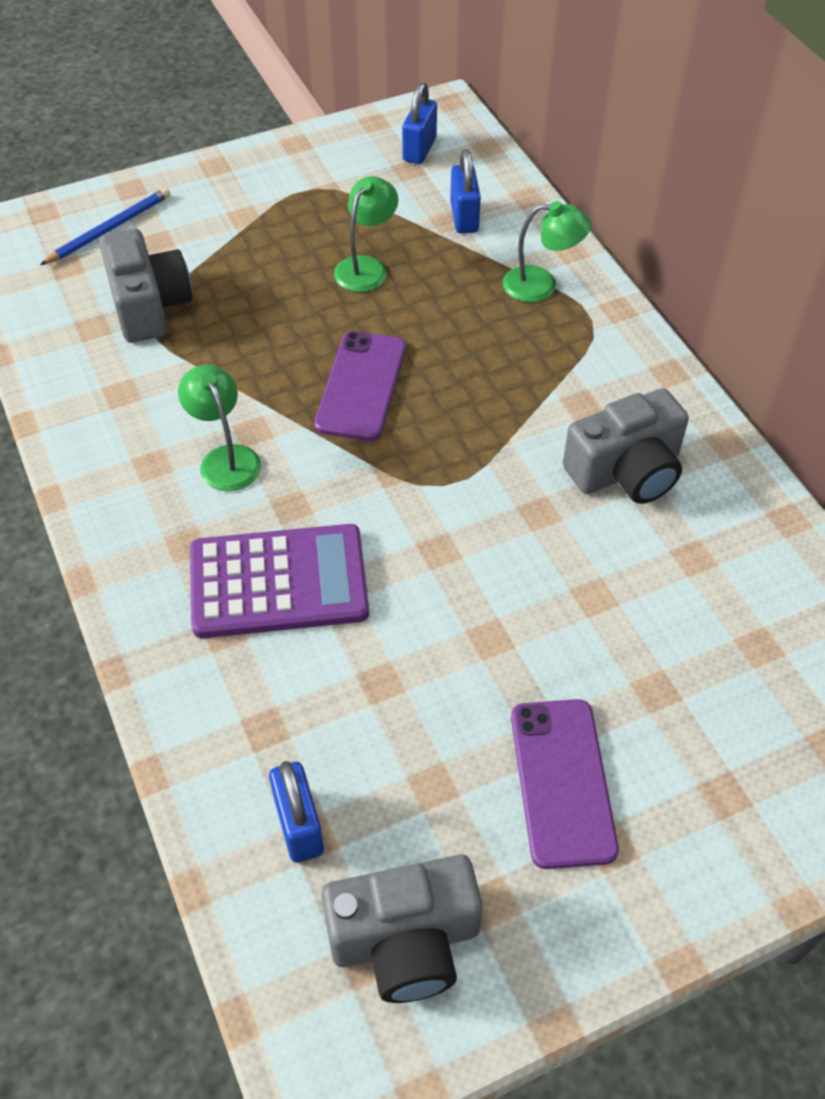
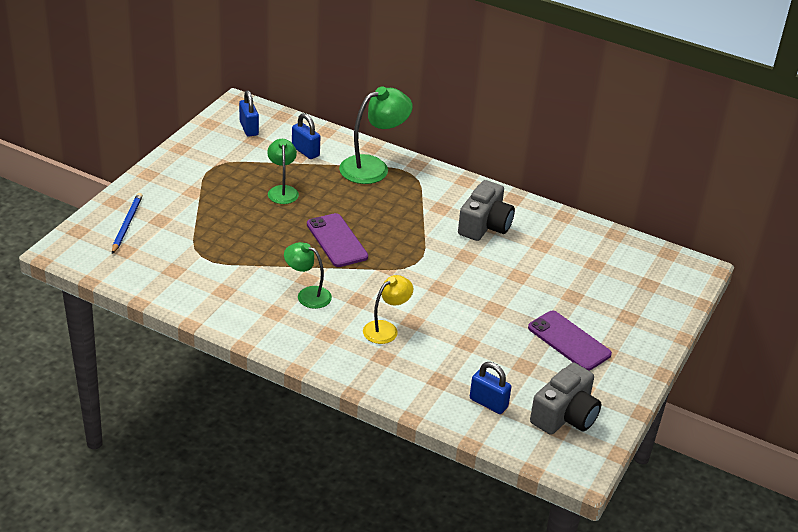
camera: 40 degrees left, 15 degrees down
grey camera [99,229,192,343] -> none
purple calculator [190,524,369,638] -> yellow lamp [363,275,413,344]
green lamp [503,201,592,302] -> green lamp [339,86,413,184], size x1.62

